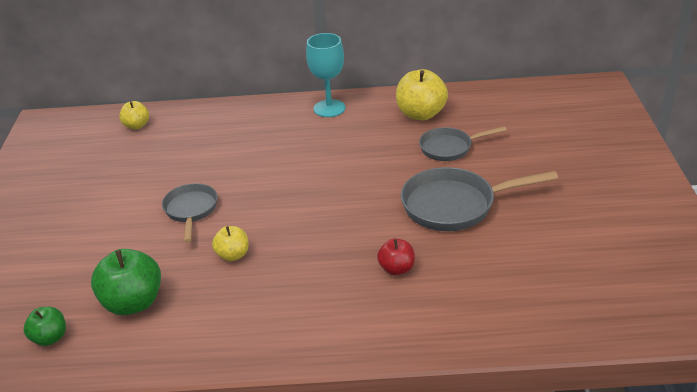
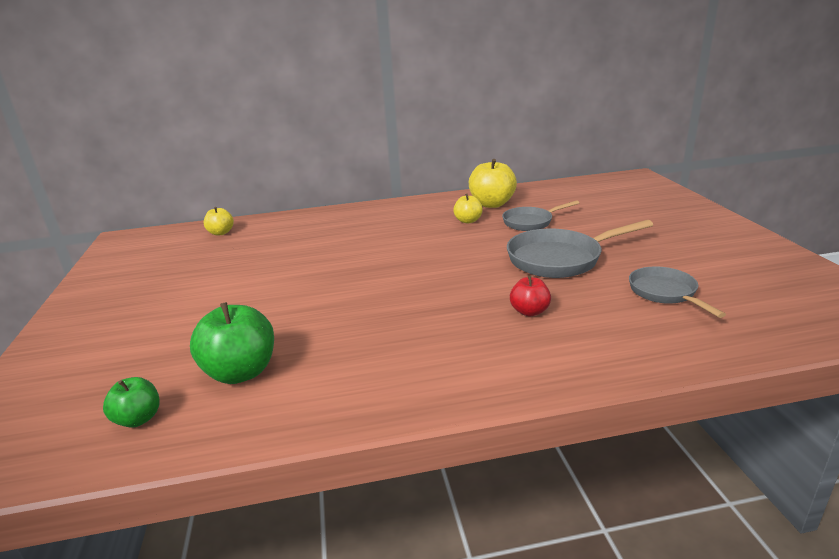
camera: 10 degrees left, 10 degrees down
grey pan [162,183,218,243] -> grey pan moved to [629,266,726,318]
yellow apple [212,226,249,261] -> yellow apple moved to [453,194,483,223]
turquoise goblet [306,33,346,117] -> none

